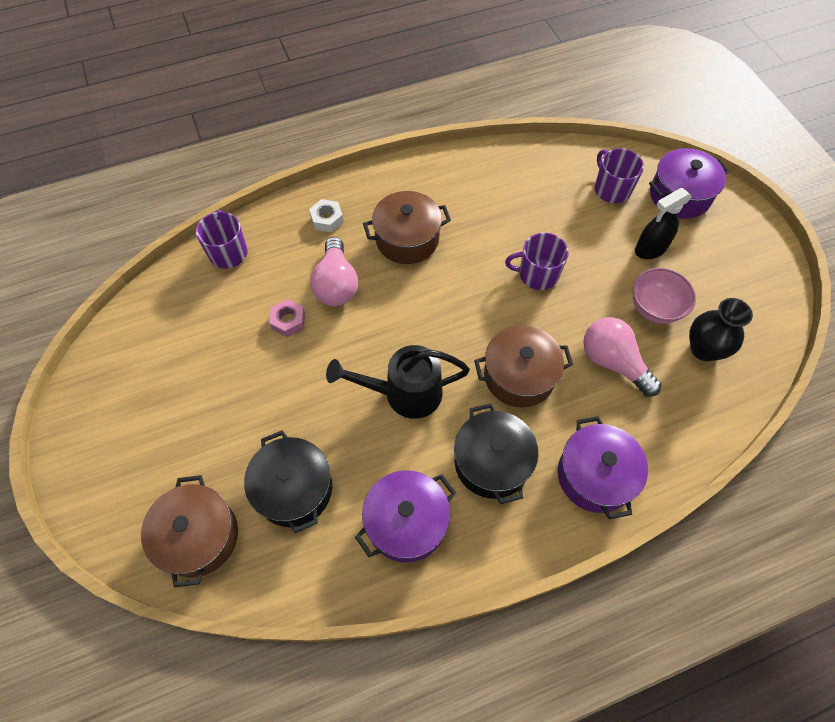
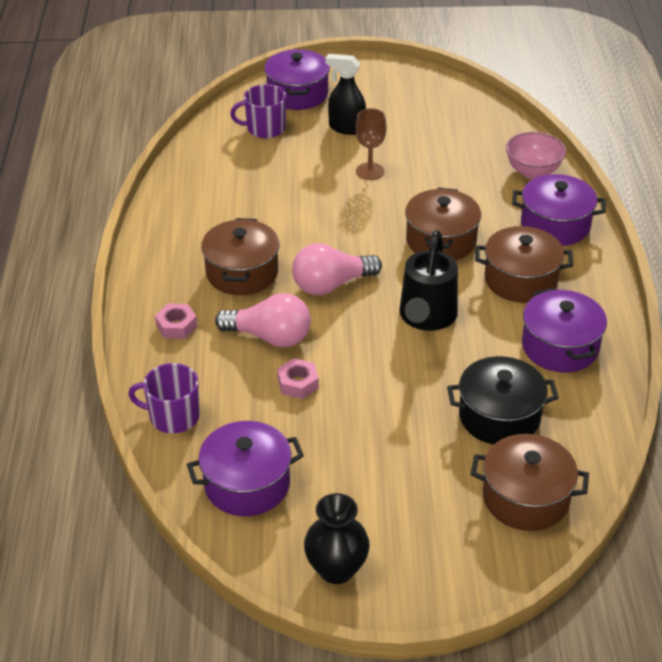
camera: 70 degrees left, 20 degrees down
white nut [309,199,344,232] -> pink nut [155,304,197,339]
black pot [454,403,538,504] -> brown pot [475,226,573,303]
purple mug [505,233,569,290] -> none
pink light bulb [583,317,662,397] -> pink light bulb moved to [292,243,382,295]
pink bowl [633,268,696,324] -> pink bowl moved to [506,132,566,179]
black spray bottle [635,188,692,259] -> black spray bottle turned 120 degrees clockwise [325,54,366,135]
black vase [689,298,753,361] -> black vase moved to [304,493,370,584]
none -> purple pot [187,421,304,516]
none -> brown goblet [356,108,386,180]

